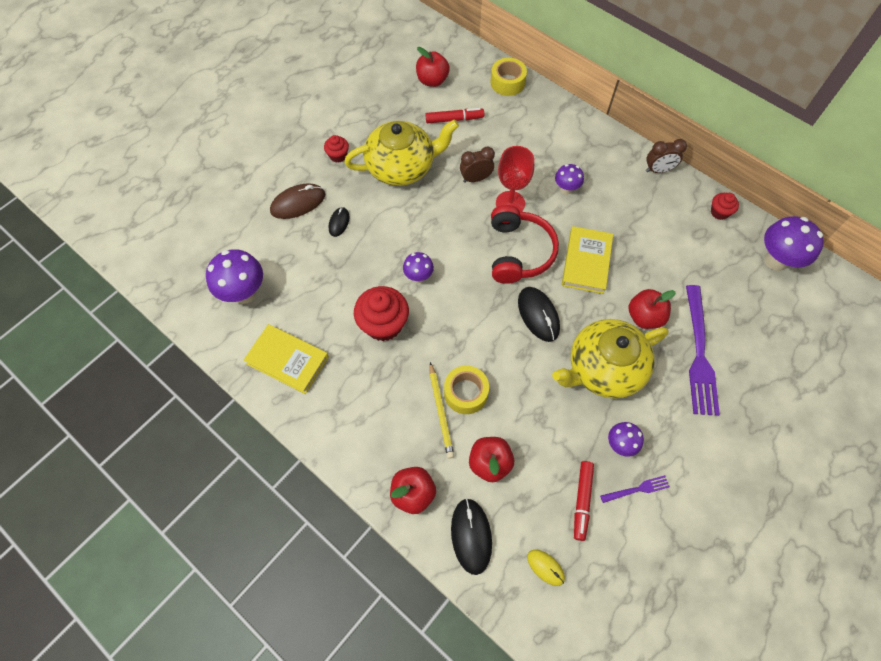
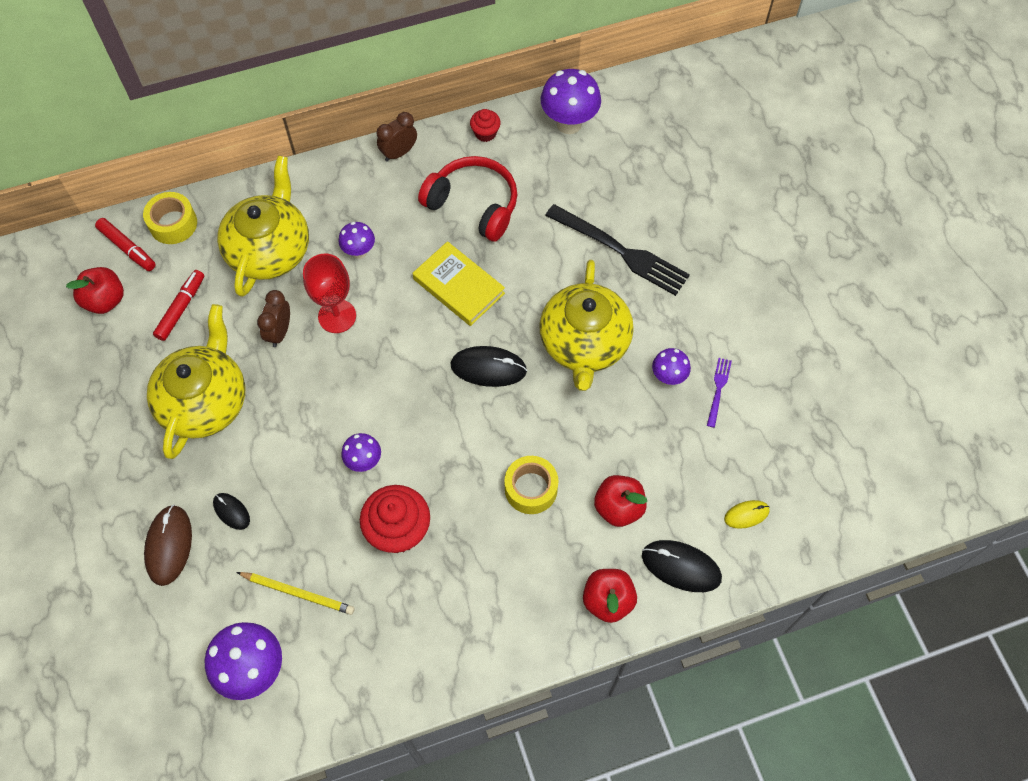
camera: 60 degrees left, 0 degrees up
yellow book [243,324,329,394] -> none
red cupcake [324,135,349,163] -> none
yellow pencil [430,362,454,459] -> yellow pencil moved to [237,572,355,615]
red headphones [491,205,559,284] -> red headphones moved to [418,156,517,241]
red marker [574,461,594,541] -> red marker moved to [95,218,156,271]
red apple [629,289,676,329] -> none
brown clock [646,139,687,173] -> brown clock turned 150 degrees counterclockwise [376,112,417,162]
purple fork [686,285,720,416] -> black fork [545,204,690,296]
none -> yellow teapot [217,156,309,297]

